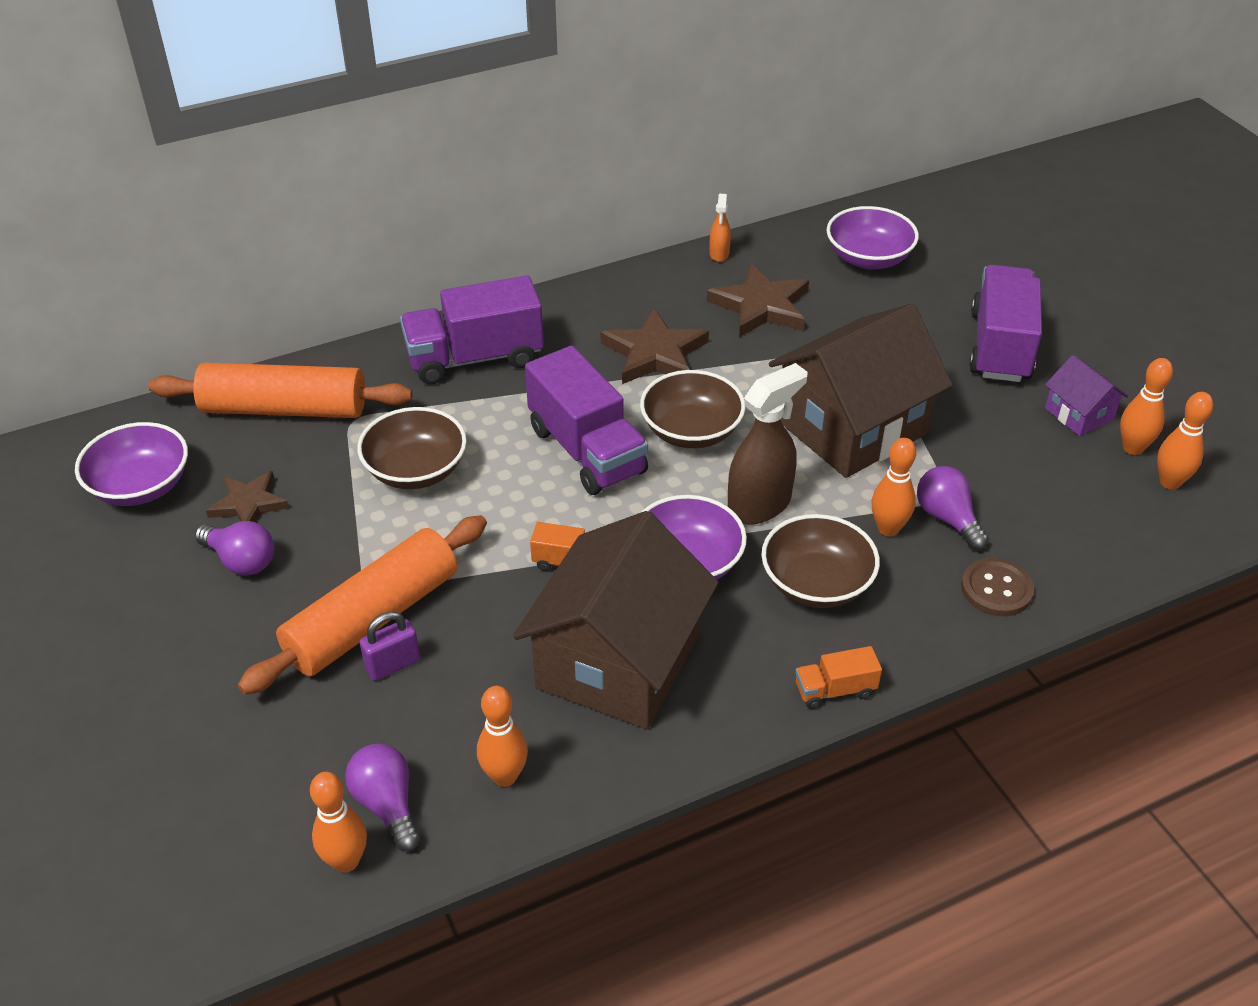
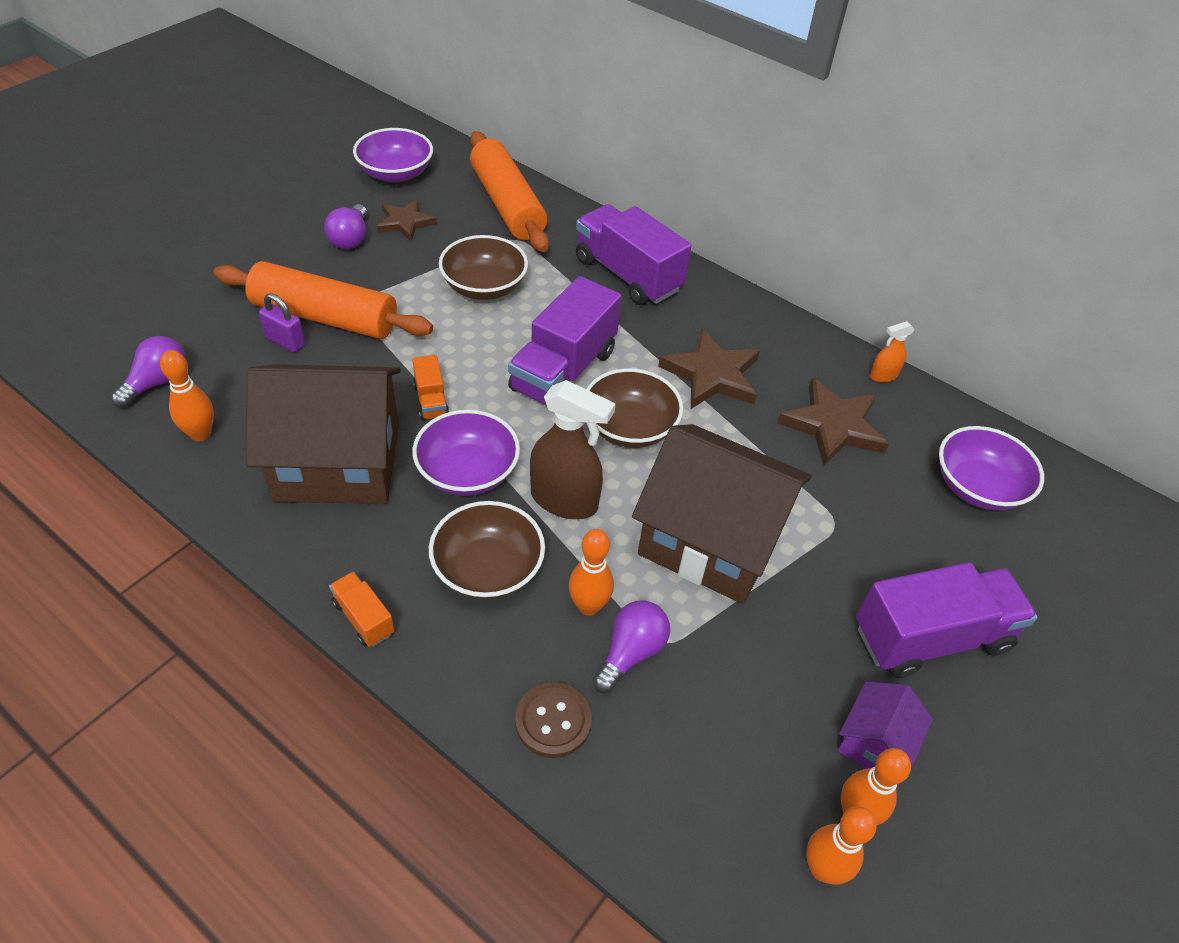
camera: 60 degrees right, 5 degrees up
orange bowling pin [310,772,367,873] -> none

